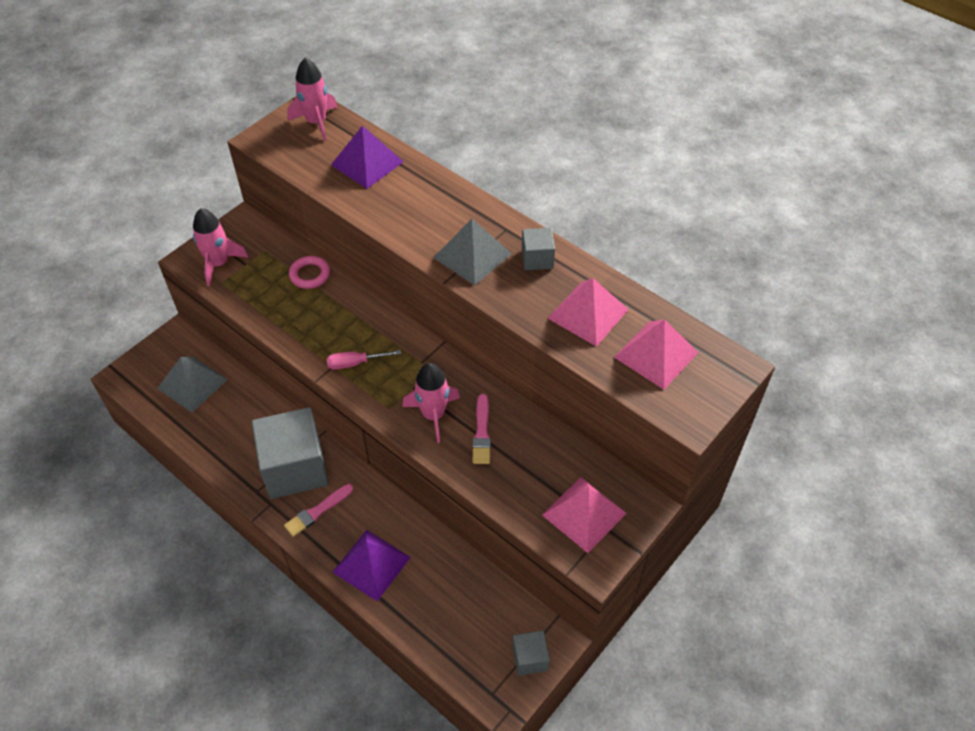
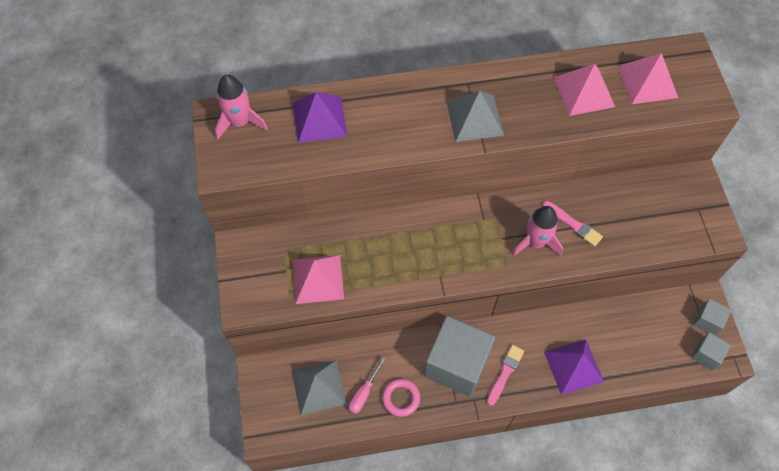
camera: 50 degrees left, 10 degrees up
pink rocket [193,208,249,286] -> none
pink brush [284,484,353,537] -> pink brush turned 150 degrees counterclockwise [487,345,524,406]
pink ring [289,256,330,289] -> pink ring moved to [382,379,420,417]
pink screwdriver [327,350,401,370] -> pink screwdriver moved to [349,357,386,414]
grey cube [522,228,555,270] -> grey cube moved to [691,332,731,371]
pink pyramid [542,477,627,553] -> pink pyramid moved to [292,255,344,304]

